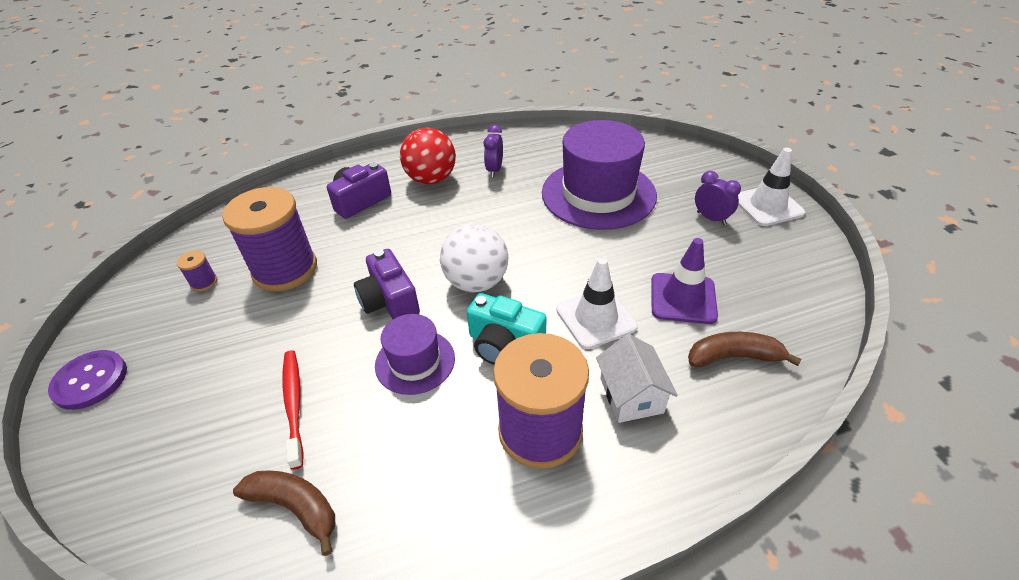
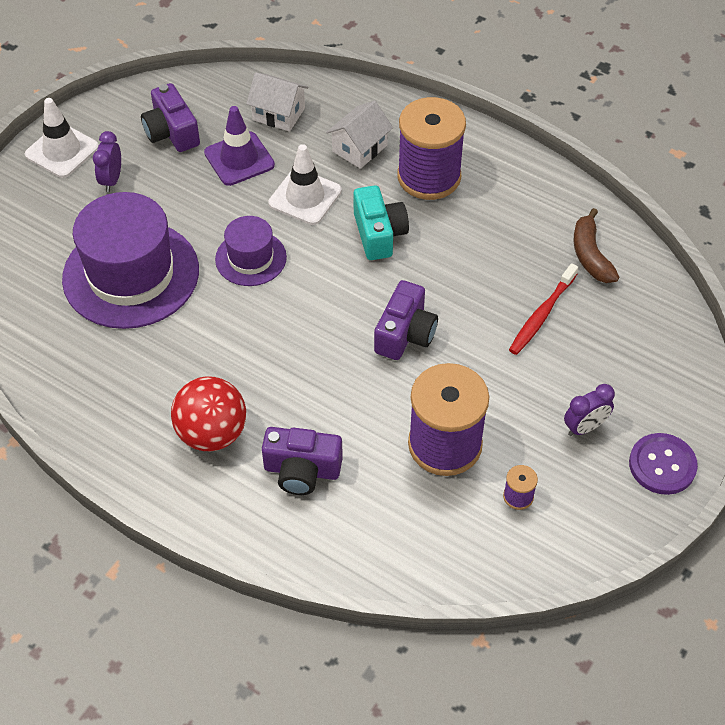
camera: 130 degrees left, 10 degrees up
purple hat [375,314,455,395] -> purple hat moved to [215,216,287,286]
white ball [440,224,508,292] -> none
purple clock [484,125,503,177] -> purple clock moved to [564,384,615,436]
brown banana [688,332,802,367] -> white house [246,72,309,132]
none -> purple camera [141,83,200,152]

